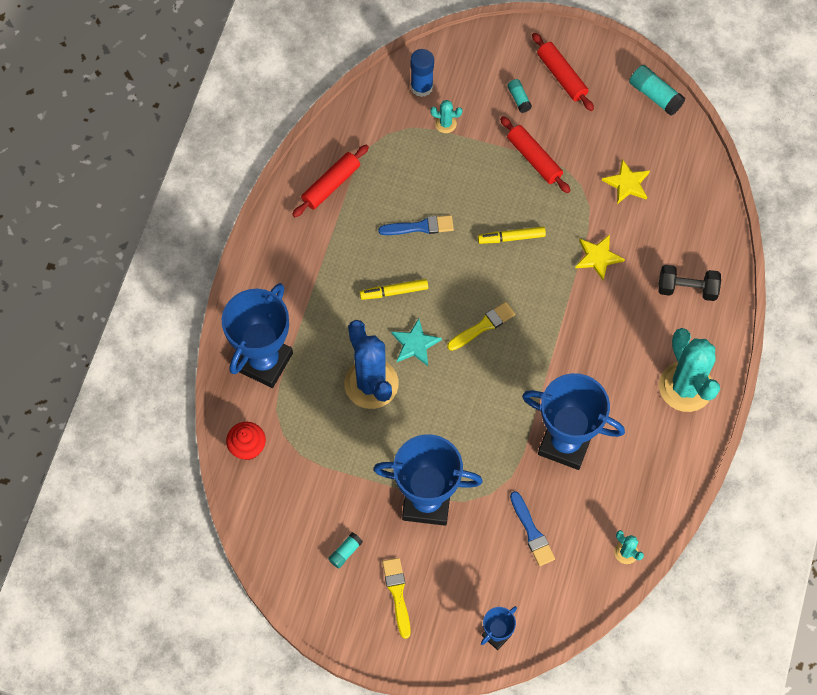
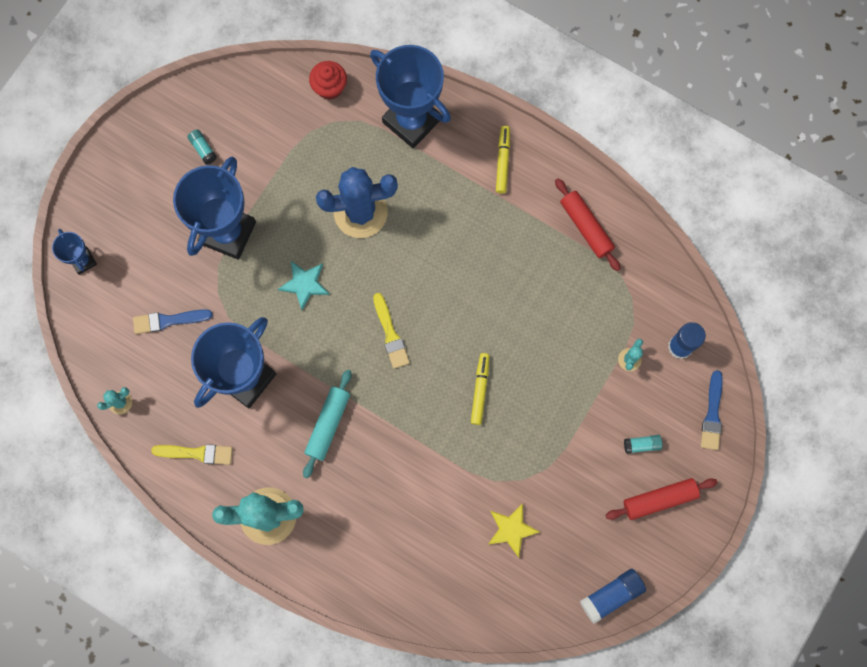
camera: 105 degrees right, 10 degrees up
yellow marker [360,279,428,300] -> yellow marker moved to [496,126,510,194]
blue brush [378,215,454,235] -> blue brush moved to [701,370,723,450]
yellow brush [382,558,411,639] -> yellow brush moved to [151,444,233,465]
turquoise star [391,319,442,366] -> turquoise star moved to [278,261,330,310]
red rolling pin [500,116,570,193] -> none
yellow star [575,234,625,280] -> none
turquoise glue stick [629,65,685,116] -> blue glue stick [580,569,646,624]
black dumbbell [658,265,721,301] -> none
none -> turquoise rolling pin [303,370,351,478]

